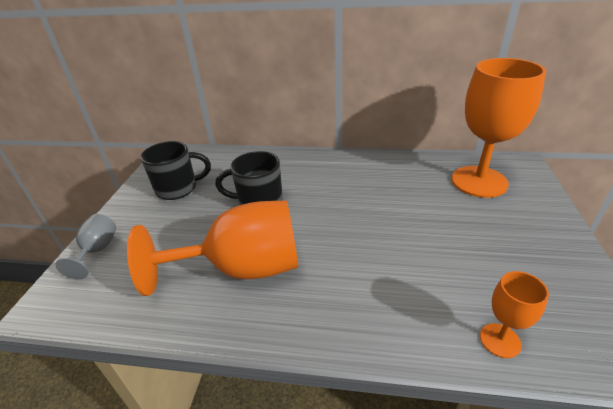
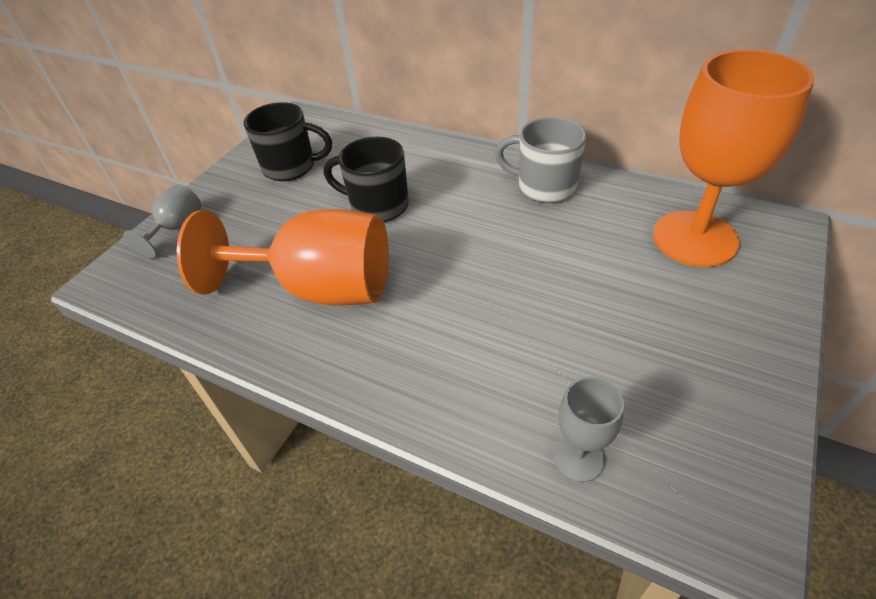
camera: 20 degrees right, 10 degrees up
orange goblet [480,271,549,358] -> grey goblet [553,377,624,482]
none -> grey mug [495,117,587,203]

